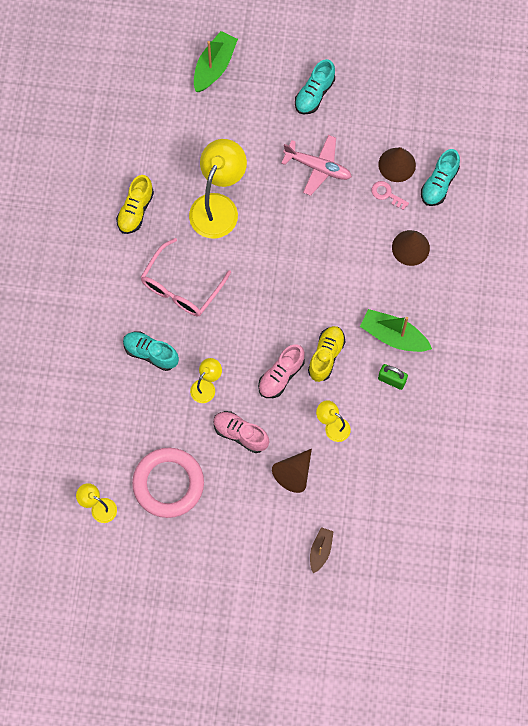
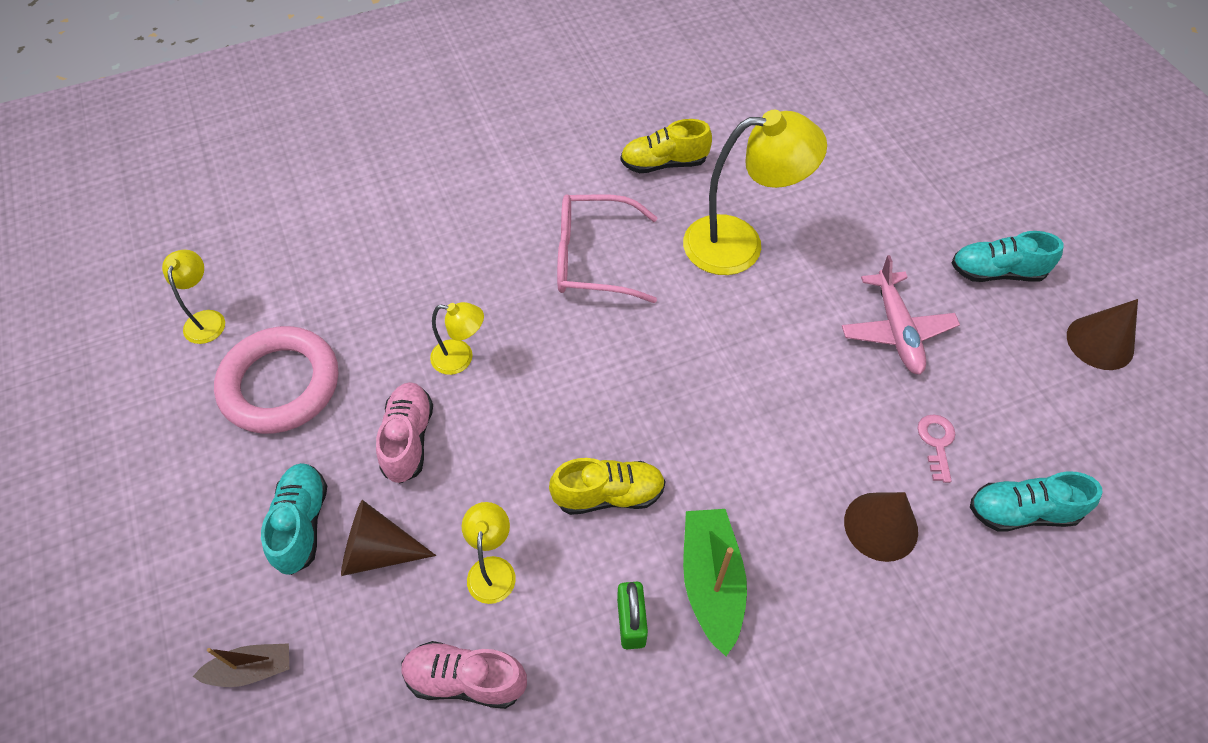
camera: 60 degrees right, 15 degrees down
turquoise shoe [123,331,179,371] -> turquoise shoe moved to [261,463,327,575]
green boat [194,31,238,92] -> none
pink shoe [258,344,305,398] -> pink shoe moved to [401,641,527,709]
brown cone [378,147,416,182] -> brown cone moved to [1067,299,1138,370]

